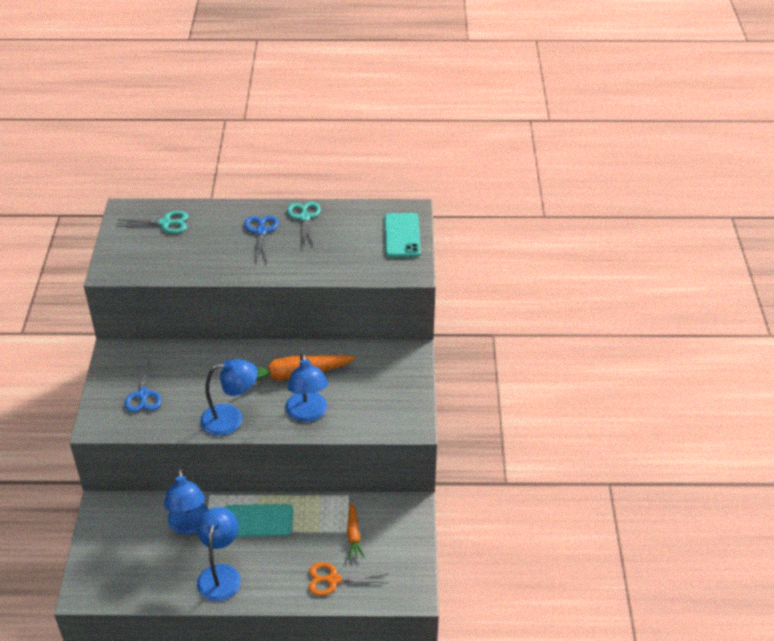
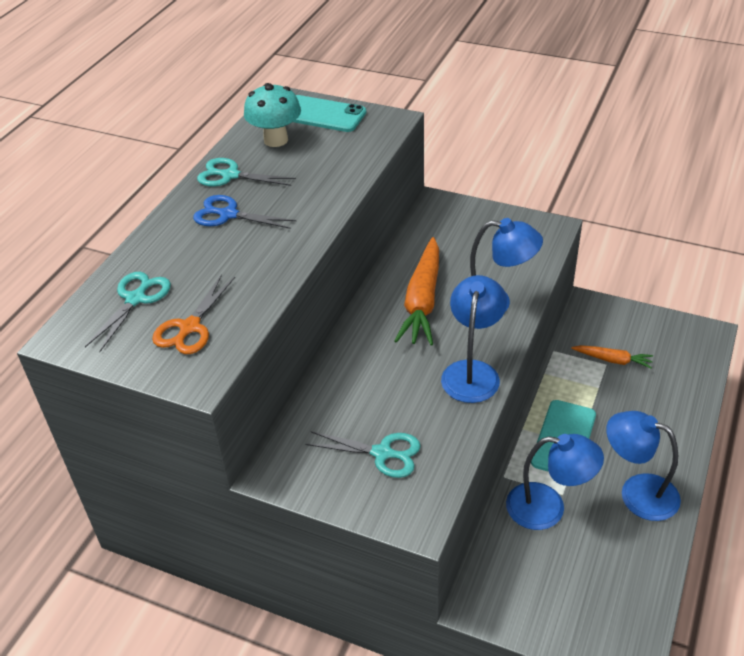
camera: 65 degrees left, 0 degrees up
blue scissors [125,357,162,412] -> turquoise scissors [305,431,421,478]
orange scissors [308,562,388,596] -> orange scissors moved to [152,274,235,354]
none -> turquoise mushroom [244,83,301,147]

